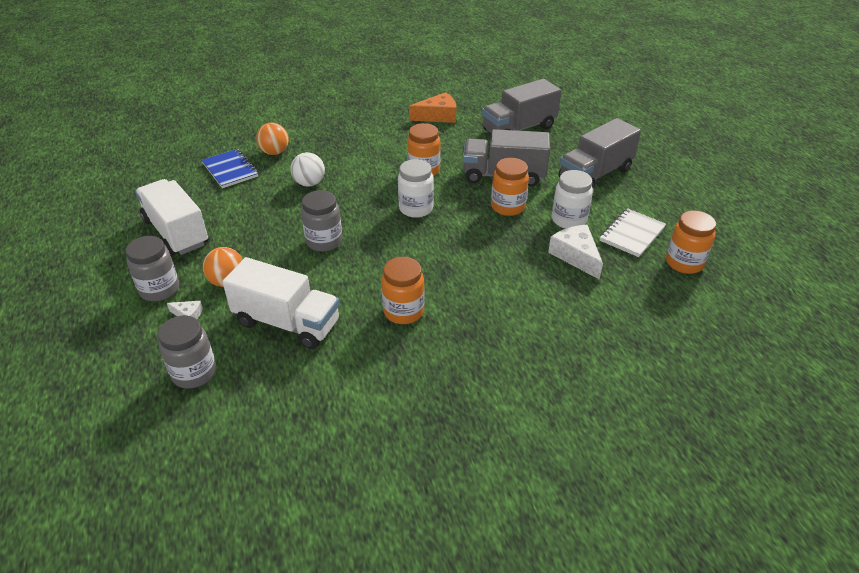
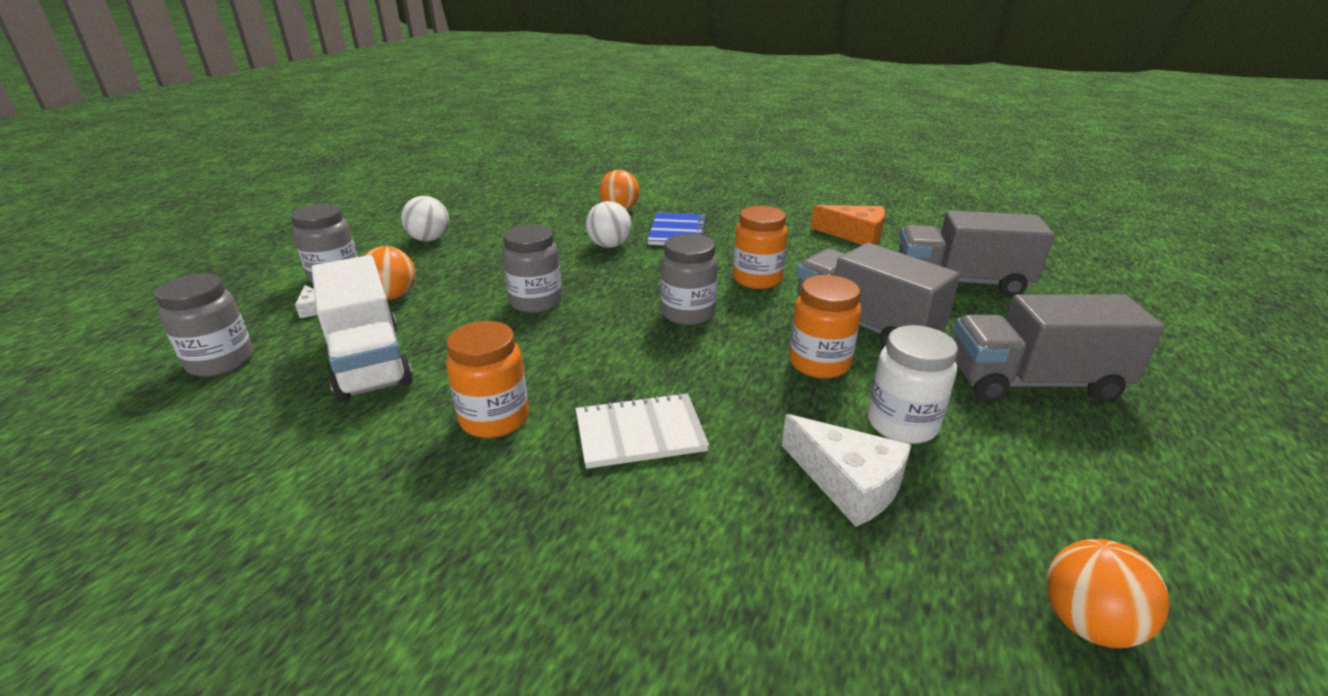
camera: 40 degrees right, 10 degrees down
white truck [135,179,208,256] -> white ball [401,196,449,242]
blue notebook [202,149,258,188] -> blue notebook moved to [648,212,707,245]
white jar [398,159,434,218] -> grey jar [661,234,718,325]
white cheese [548,225,603,280] -> white cheese turned 120 degrees clockwise [782,414,911,527]
white notebook [600,208,666,257] -> white notebook moved to [576,393,709,469]
orange jar [666,211,716,274] -> orange ball [1046,539,1170,648]

